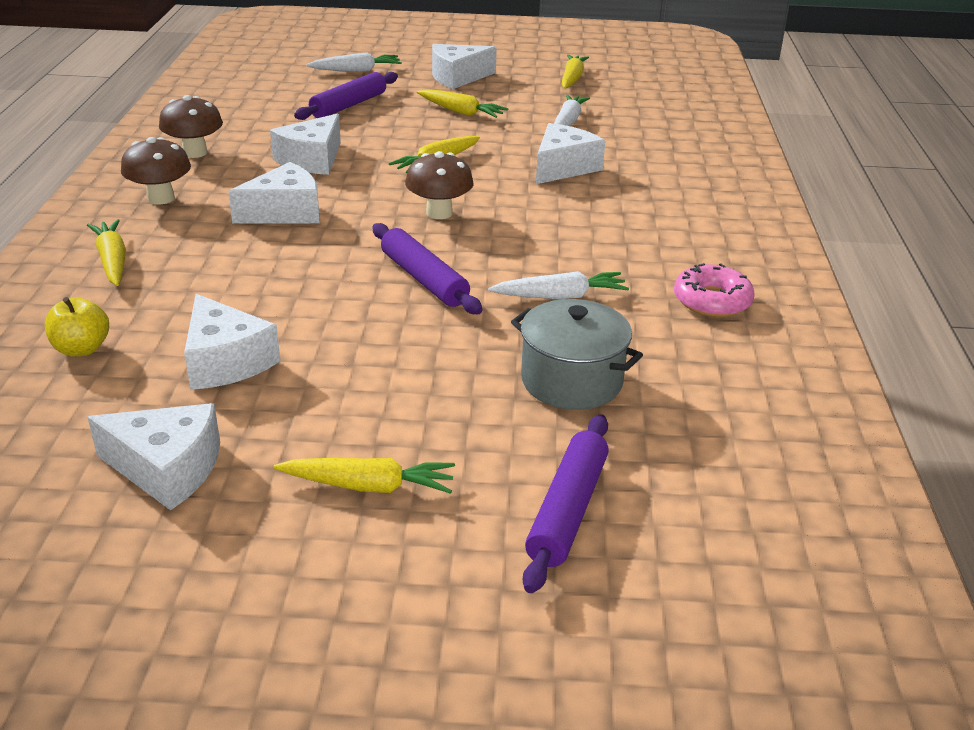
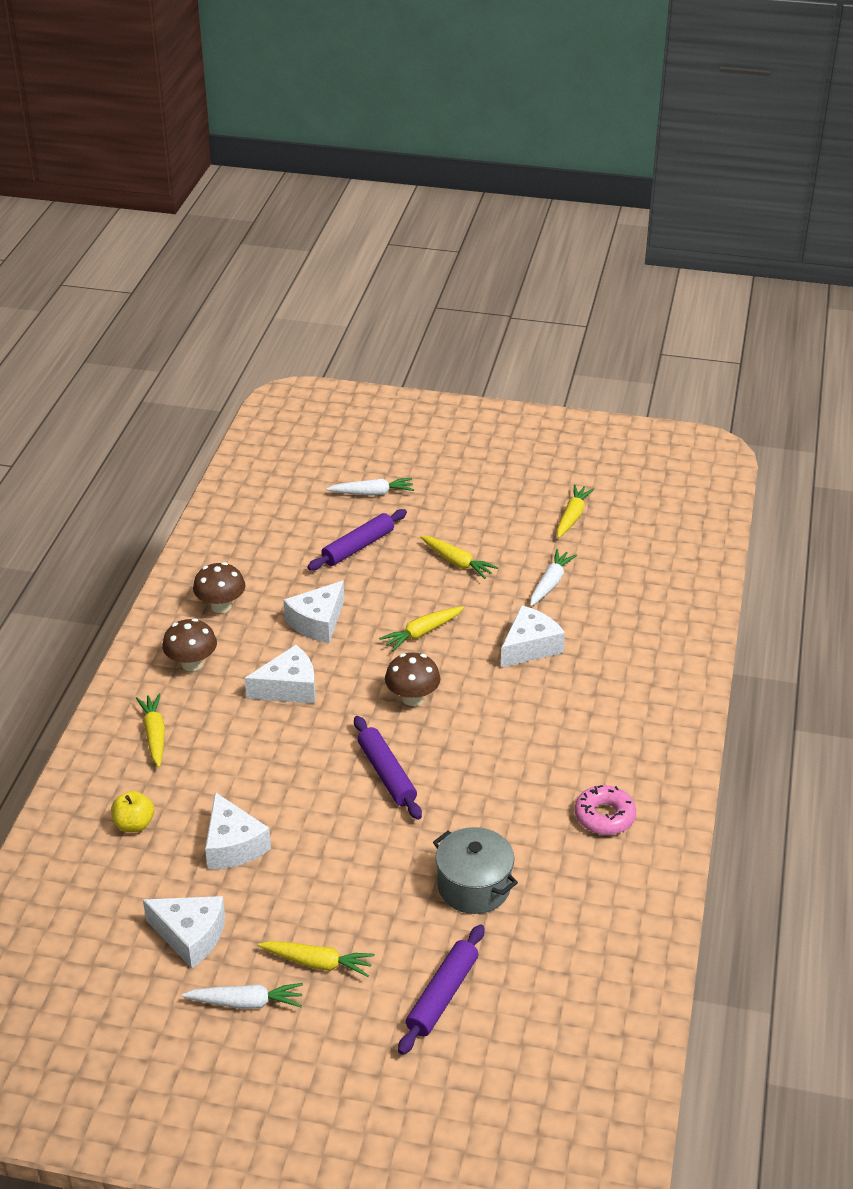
camera: 10 degrees right, 5 degrees up
white cheese [432,44,497,89] -> none
white carrot [488,271,629,299] -> white carrot moved to [182,983,303,1009]

